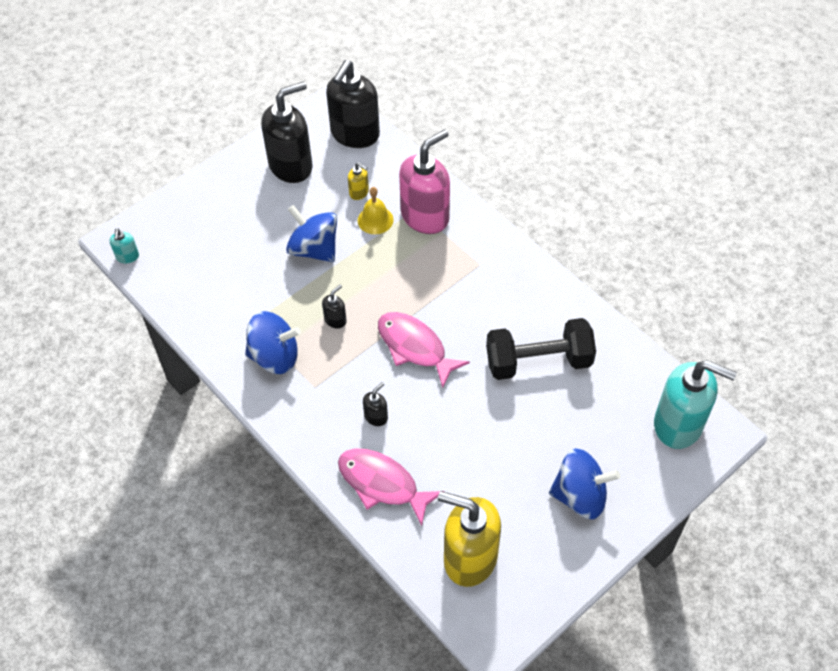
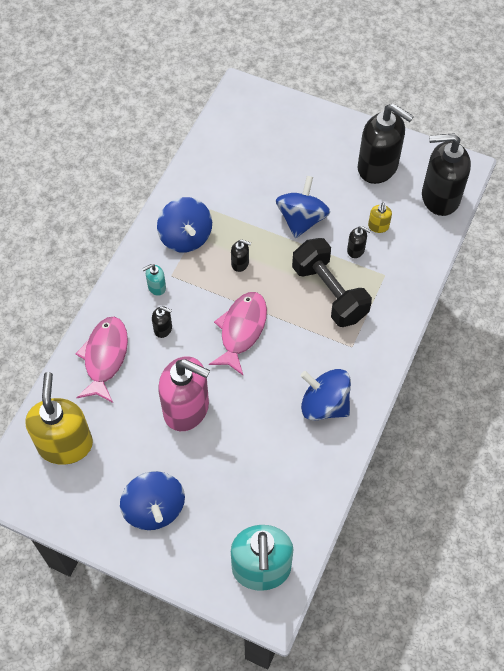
camera: 65 degrees right, 5 degrees up
turquoise soap dispenser [110,228,139,263] -> turquoise soap dispenser moved to [142,264,166,296]
yellow bell [358,187,394,234] -> black soap dispenser [347,226,371,258]
pink soap dispenser [399,129,450,234] -> pink soap dispenser moved to [158,356,210,431]
black dumbbell [486,318,596,380] -> black dumbbell moved to [292,238,372,327]
none -> blue spinning top [301,369,351,421]

